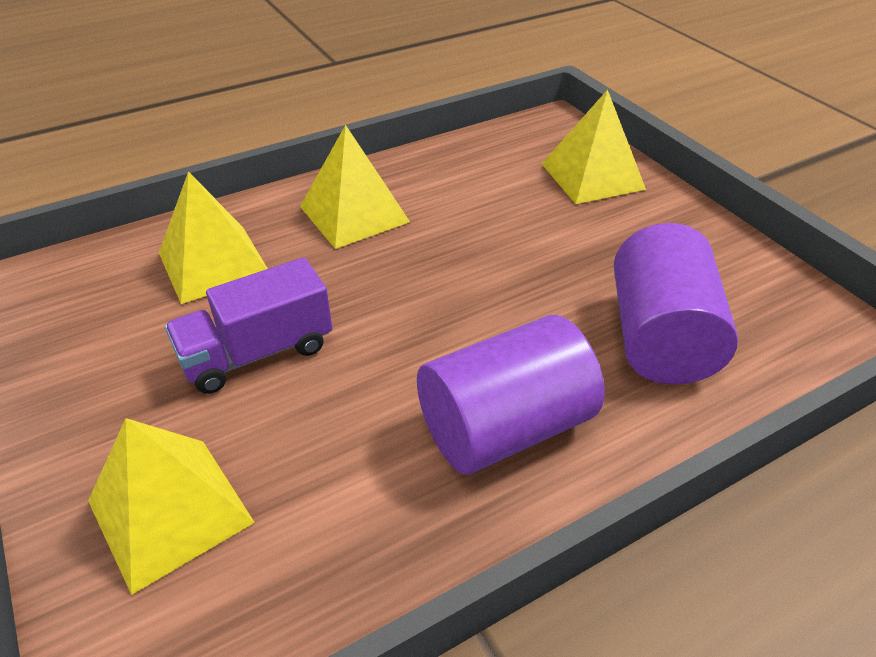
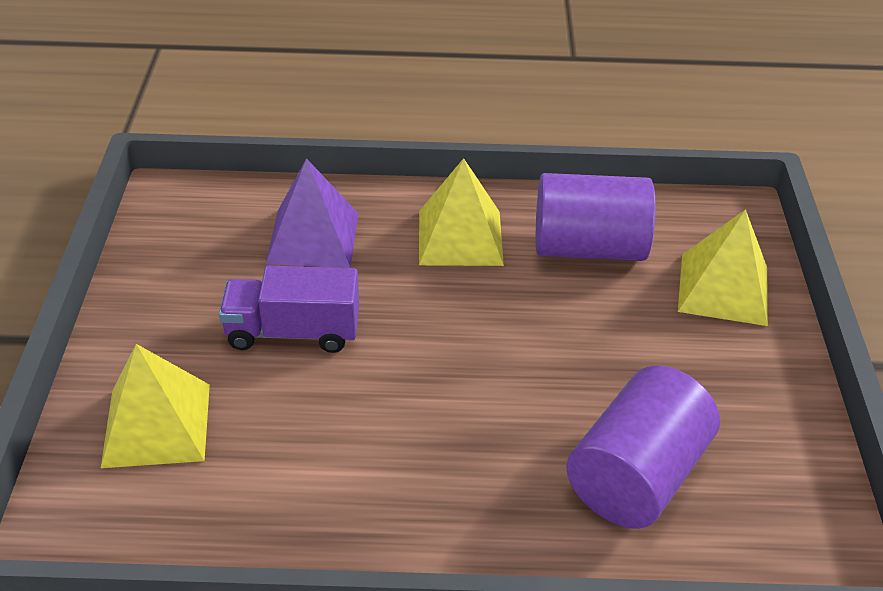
camera: 30 degrees right, 0 degrees up
yellow pyramid [159,171,268,304] -> purple pyramid [266,158,359,268]
purple cylinder [417,315,605,475] -> purple cylinder moved to [536,173,656,261]

